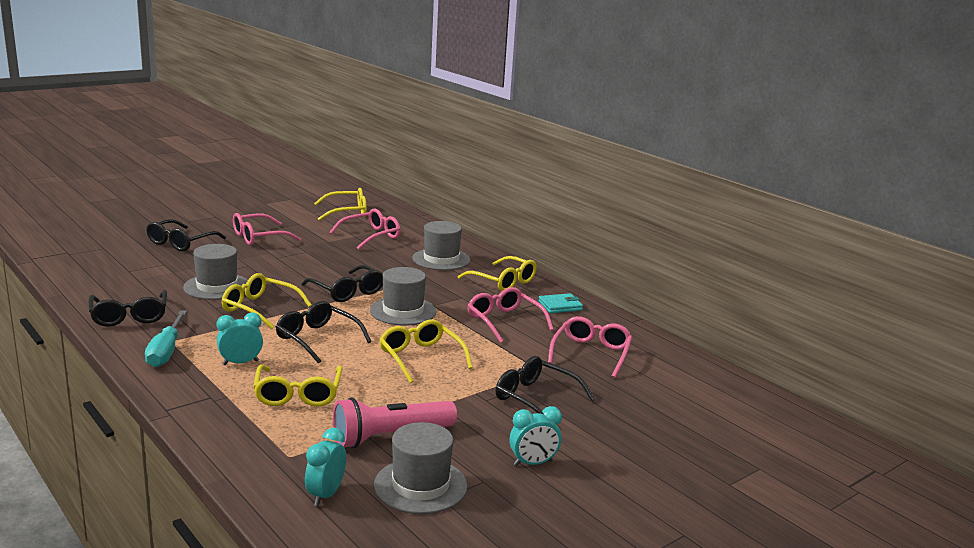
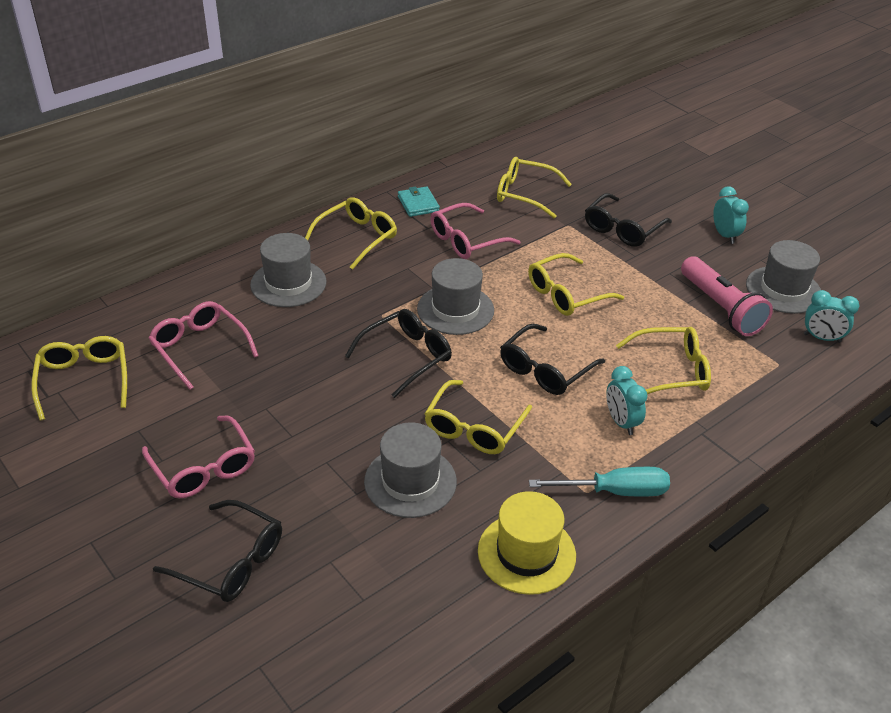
camera: 90 degrees left, 20 degrees up
black glasses [89,290,167,327] -> yellow hat [478,491,576,595]
pink glasses [548,316,632,378] -> yellow glasses [497,157,572,218]

